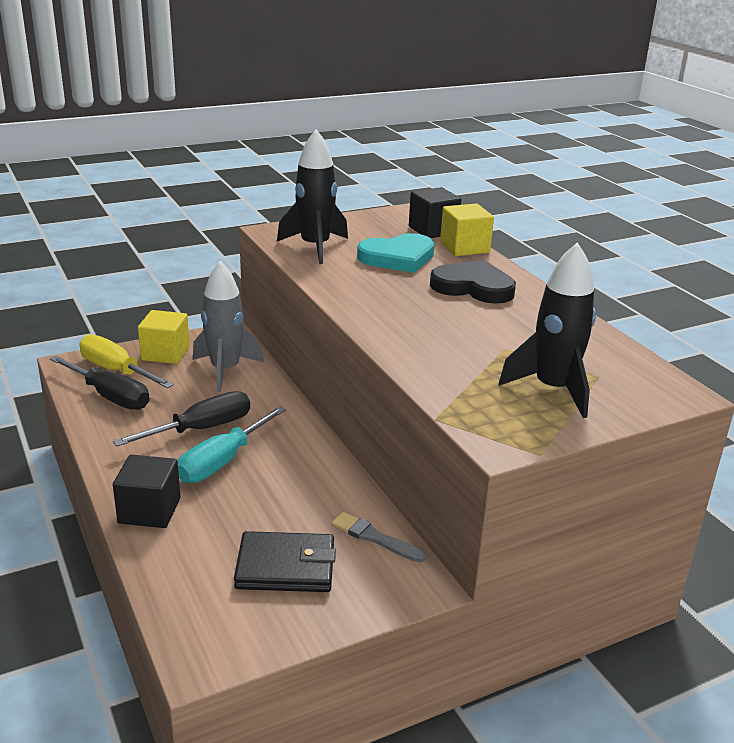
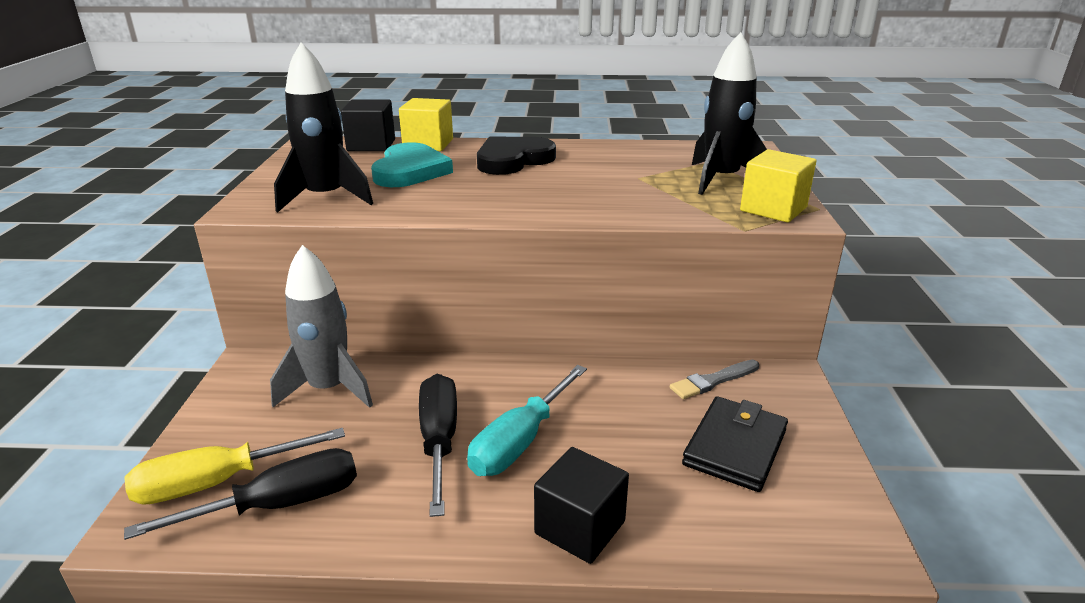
camera: 60 degrees left, 0 degrees up
yellow cube [138,310,190,364] -> yellow cube moved to [740,149,816,223]
turquoise screwdriver [177,406,286,483] -> turquoise screwdriver turned 60 degrees clockwise [467,365,587,476]

